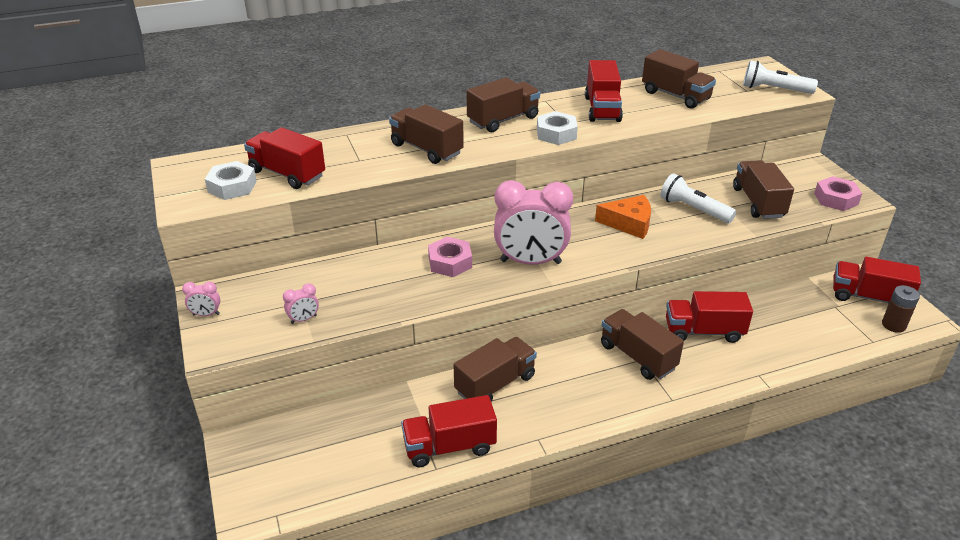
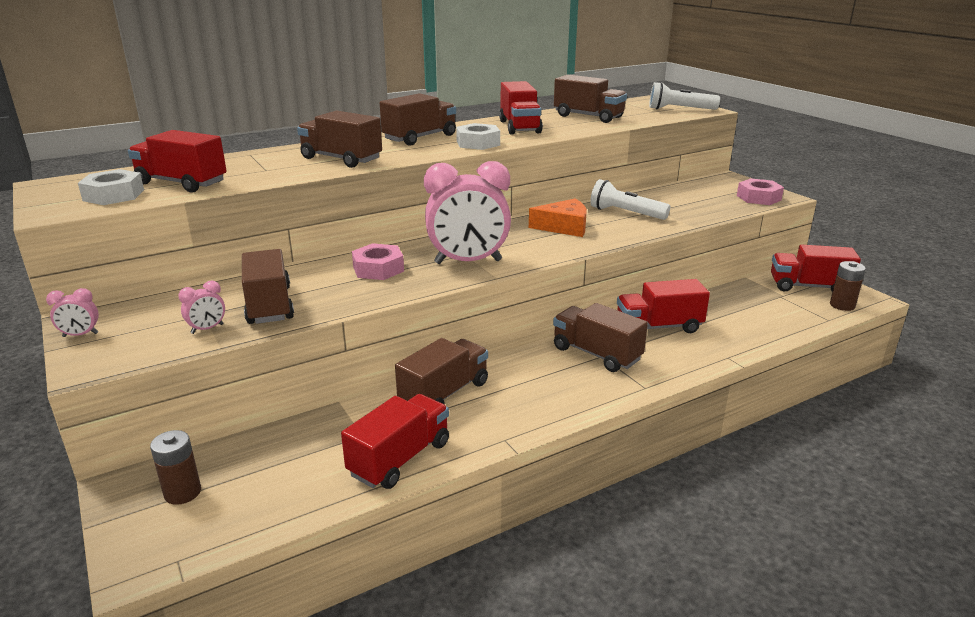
camera: 10 degrees left, 10 degrees down
red truck [401,395,497,467] -> red truck turned 150 degrees clockwise [341,394,449,489]
brown truck [733,160,794,219] -> brown truck moved to [242,249,294,324]
none -> brown battery [150,430,201,505]

